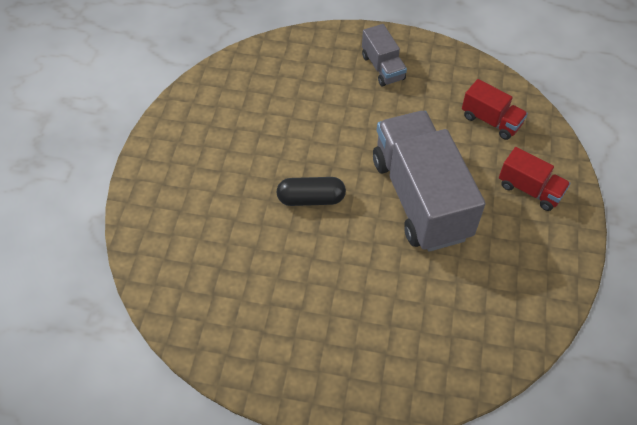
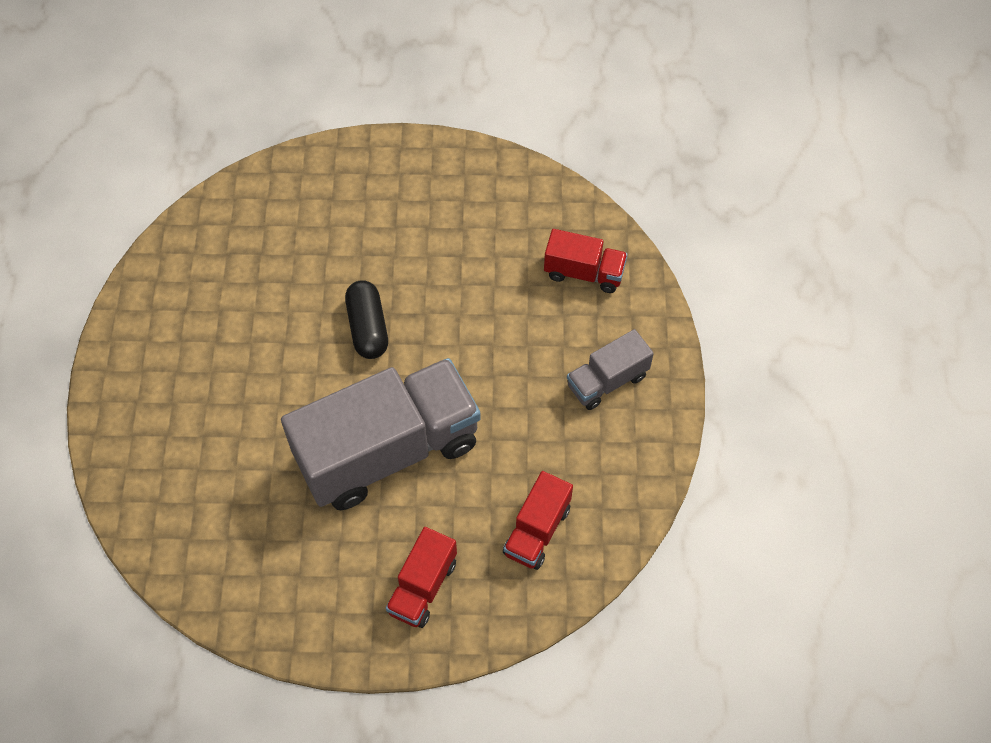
camera: 80 degrees right, 5 degrees up
none -> red truck [544,229,628,293]

